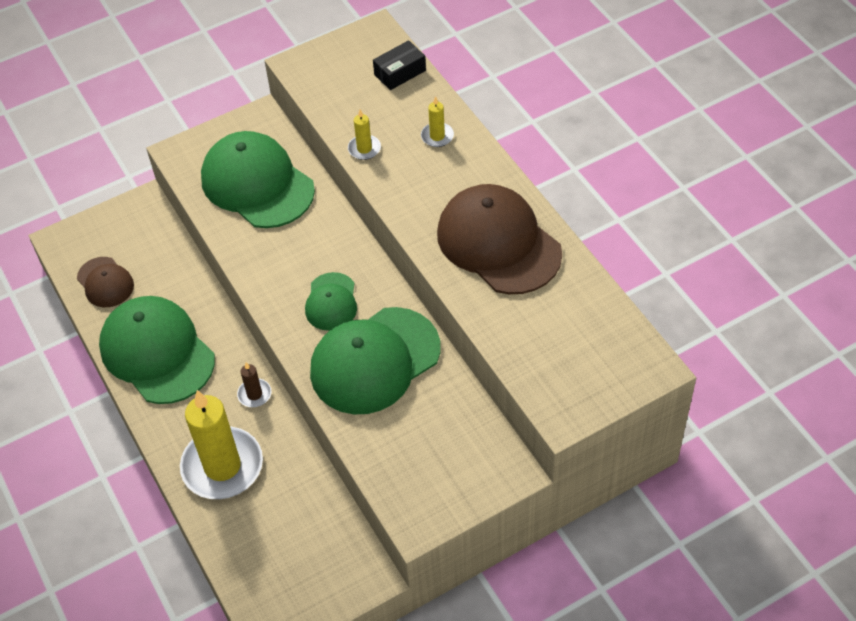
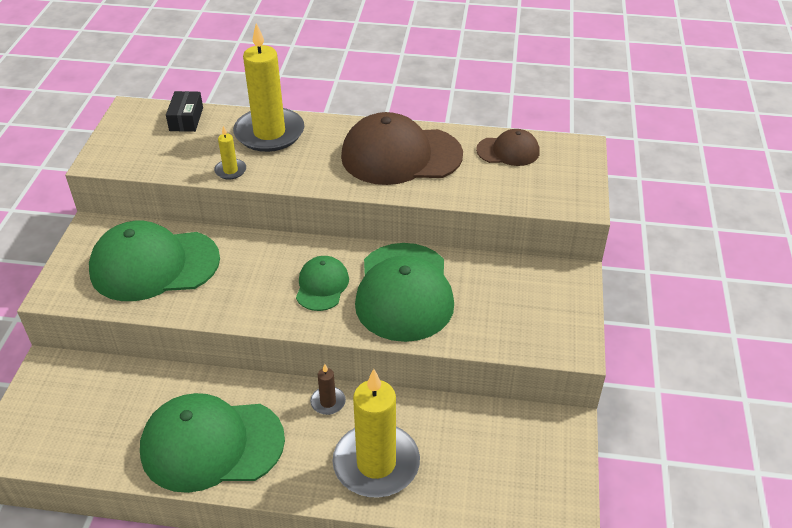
camera: 55 degrees left, 10 degrees down
brown cap [77,257,134,307] -> brown cap moved to [476,129,540,166]
green cap [305,272,357,331] -> green cap turned 120 degrees counterclockwise [296,256,349,311]
yellow candle [421,96,454,147] -> yellow candle [233,23,304,152], size x2.33

